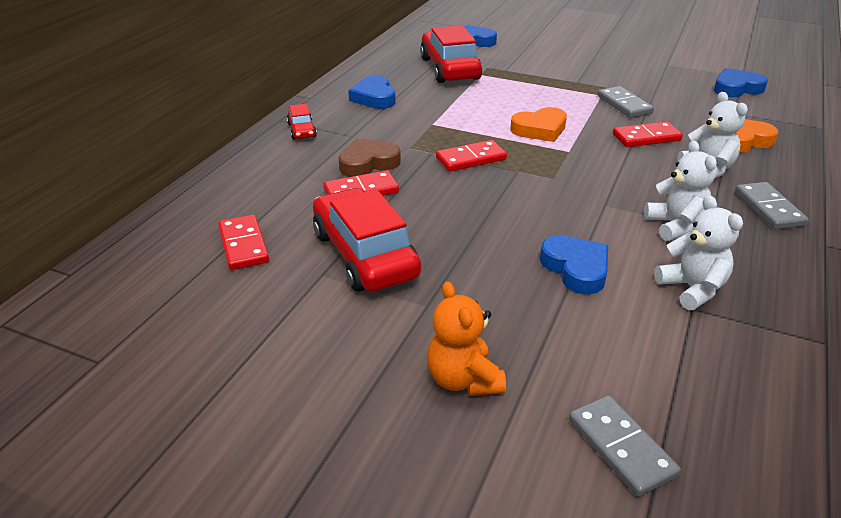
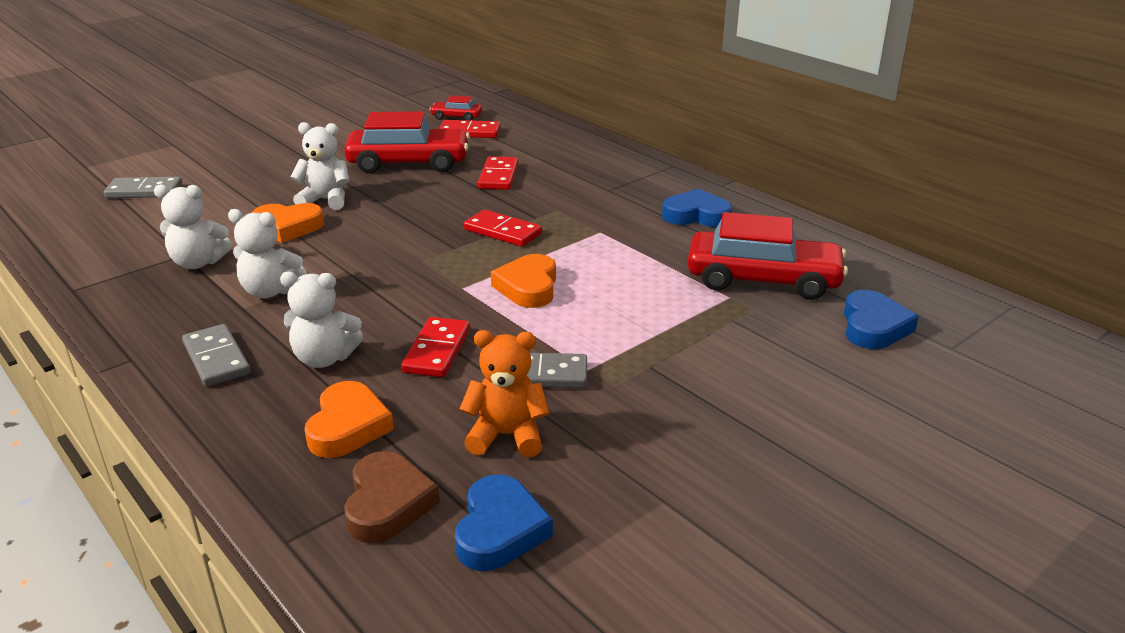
camera: 115 degrees right, 5 degrees down
red car [287,104,317,140] -> red car moved to [429,95,482,121]
brown heart [338,138,401,177] -> brown heart moved to [344,451,440,543]
orange teddy bear [427,281,506,396] -> orange teddy bear moved to [460,330,549,458]
red domino [436,140,507,172] -> red domino turned 60 degrees counterclockwise [464,210,542,247]
blue heart [540,235,608,294] -> orange heart [252,203,324,243]
grey domino [735,182,809,230] -> grey domino turned 45 degrees clockwise [182,324,251,387]
none -> white teddy bear [290,122,349,210]

